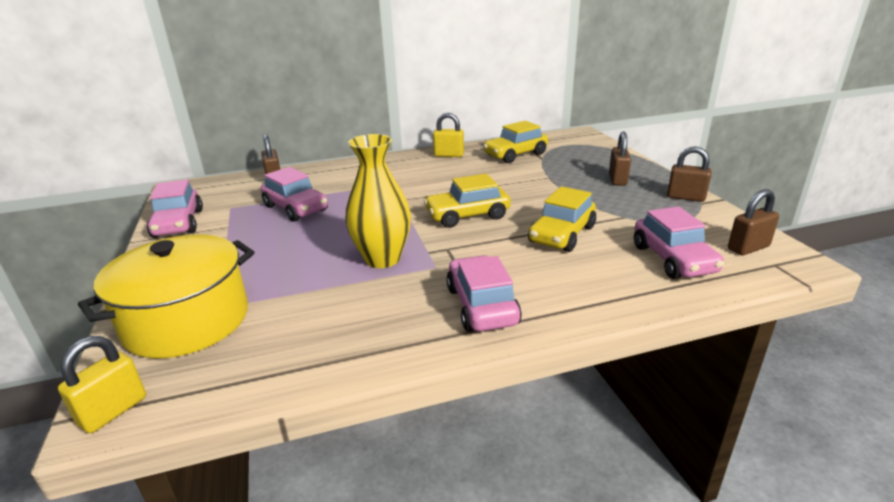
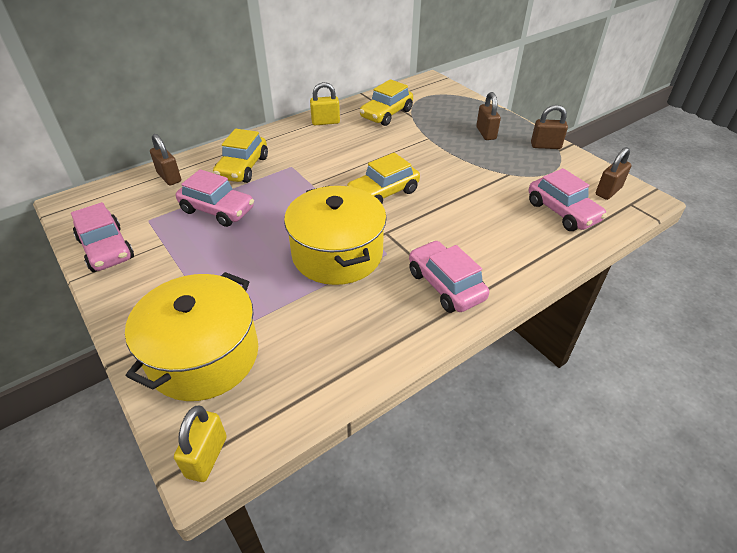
camera: 20 degrees left, 15 degrees up
yellow vase [345,134,411,268] -> yellow pot [284,186,387,285]
yellow car [528,186,596,252] -> yellow car moved to [213,129,268,183]

